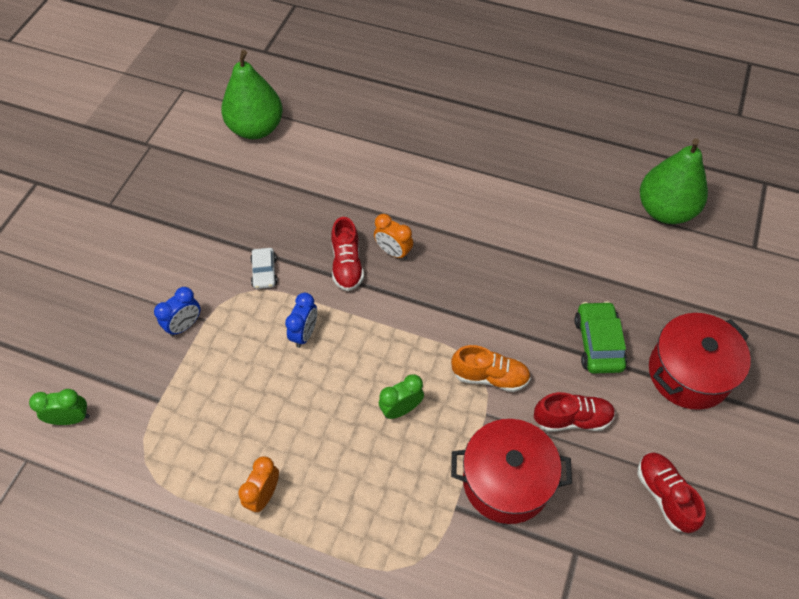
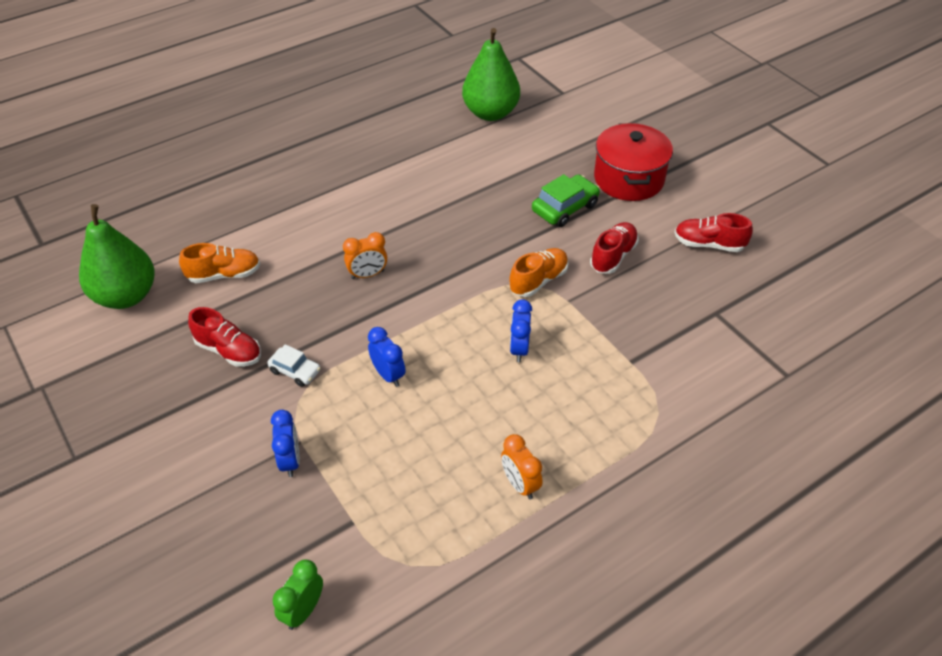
camera: 55 degrees left, 10 degrees down
red shoe [331,217,364,291] -> red shoe moved to [188,307,261,367]
green clock [379,374,424,419] -> blue clock [510,299,532,362]
red pot [451,419,572,524] -> none
green car [574,301,627,374] -> green car turned 105 degrees clockwise [532,174,600,227]
none -> orange shoe [179,243,260,283]

